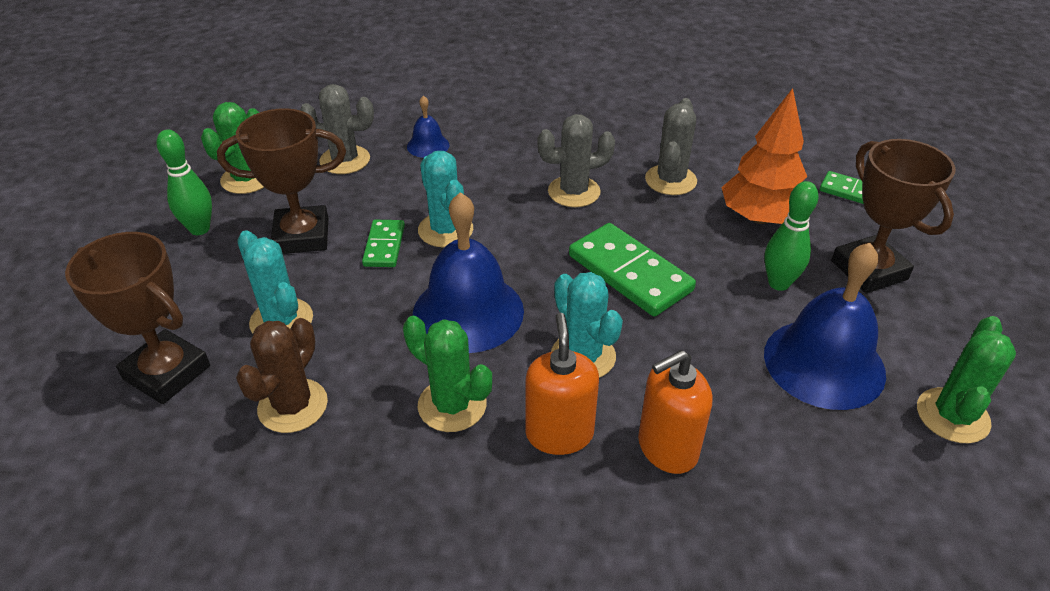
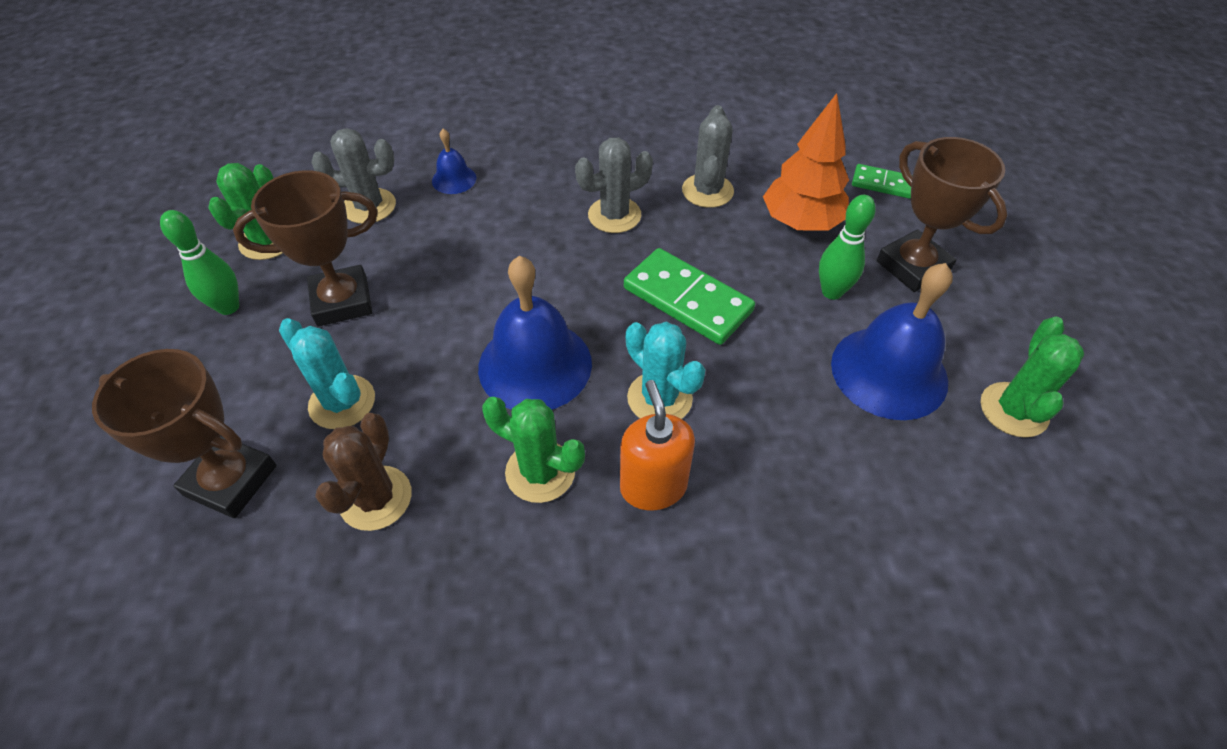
camera: 10 degrees left, 10 degrees up
green domino [362,220,405,267] -> none
turquoise cactus [418,151,473,247] -> none
orange soap dispenser [638,350,712,474] -> none

